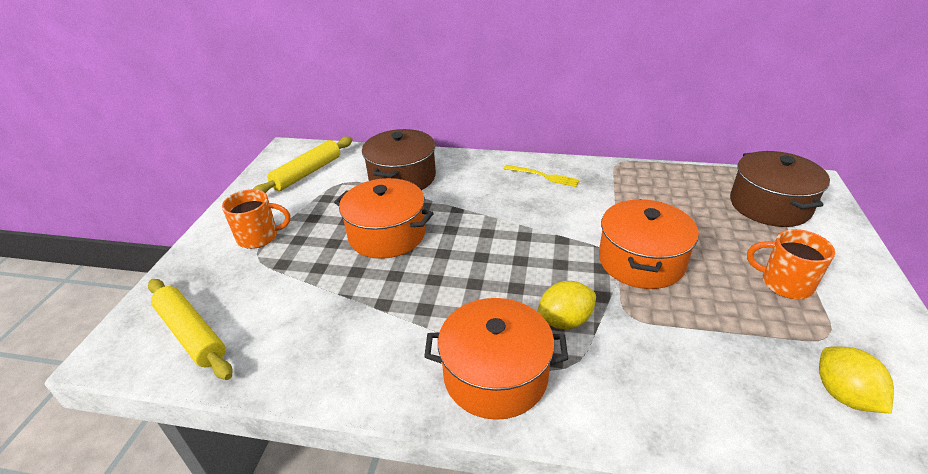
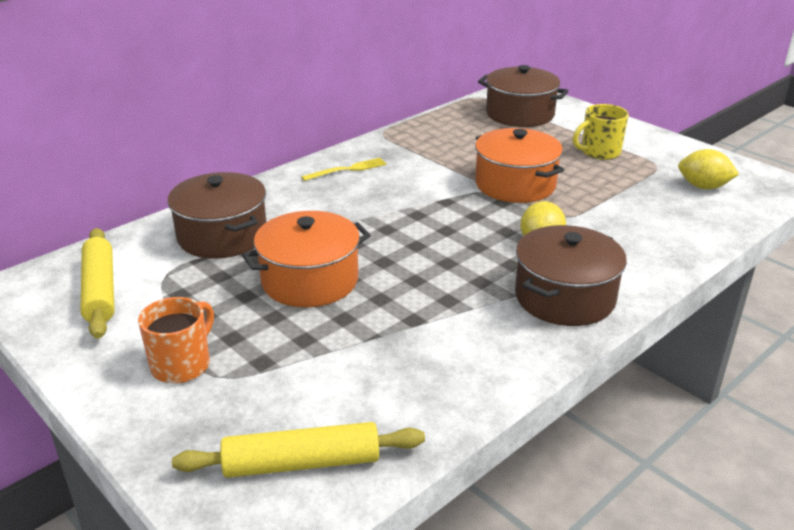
camera: 55 degrees left, 5 degrees down
orange pot [424,298,568,420] -> brown pot [515,225,627,326]
orange mug [747,229,835,299] -> yellow mug [573,104,629,160]

